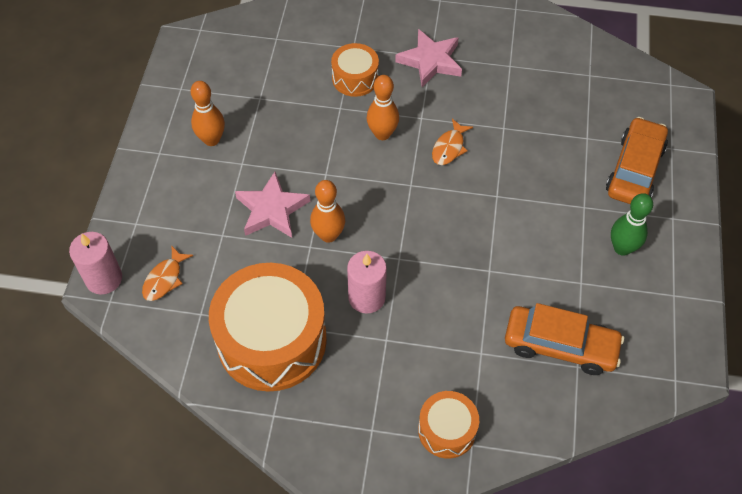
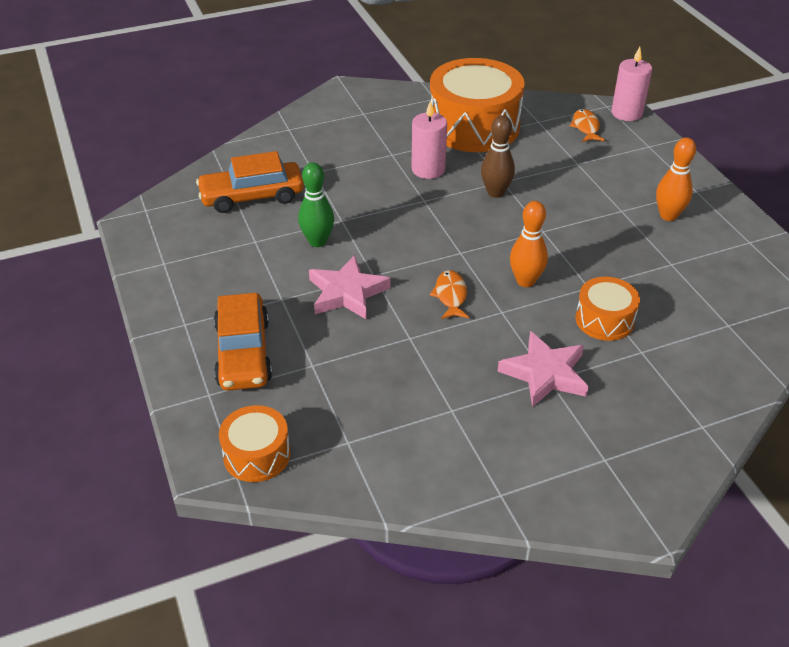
camera: 150 degrees right, 15 degrees down
pink star [235,172,310,238] -> pink star moved to [309,255,391,320]
orange bowling pin [310,180,345,243] -> brown bowling pin [481,115,515,198]
orange drum [418,391,479,459] -> orange drum moved to [219,405,290,482]
green bowling pin [611,193,653,256] -> green bowling pin moved to [298,162,334,247]

